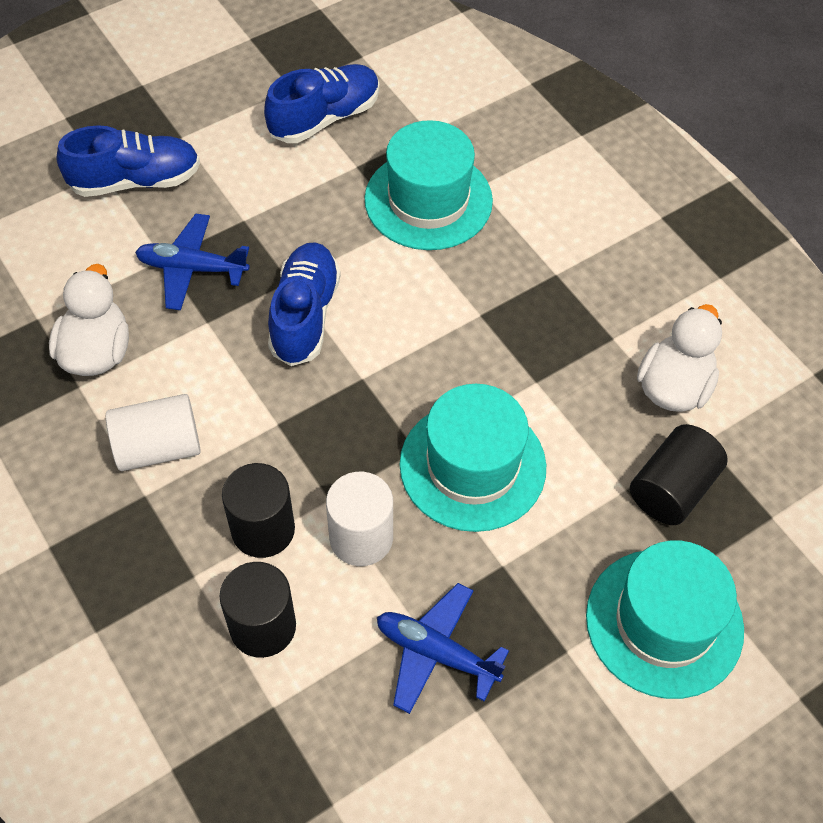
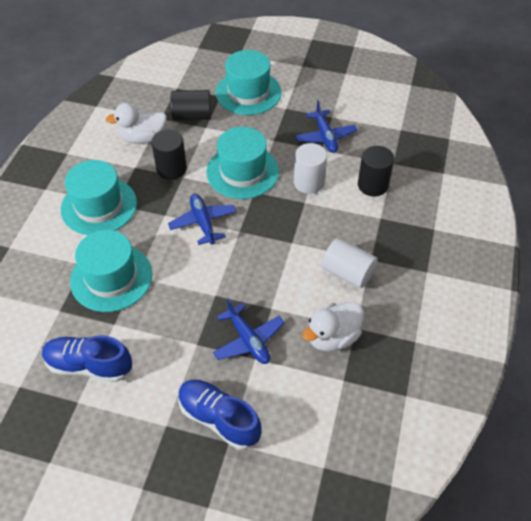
camera: 130 degrees left, 5 degrees down
black cylinder [222,463,295,558] -> black cylinder moved to [151,130,187,180]
blue shoe [268,242,341,366] -> none
none -> turquoise hat [61,160,137,235]
none -> blue plane [168,194,237,245]

